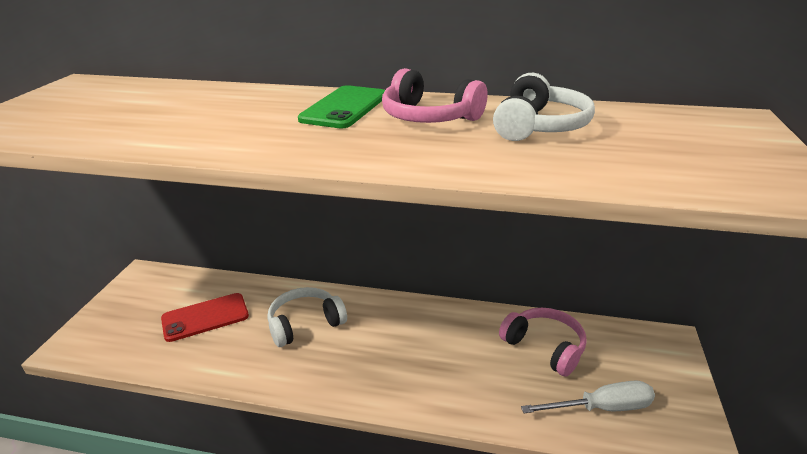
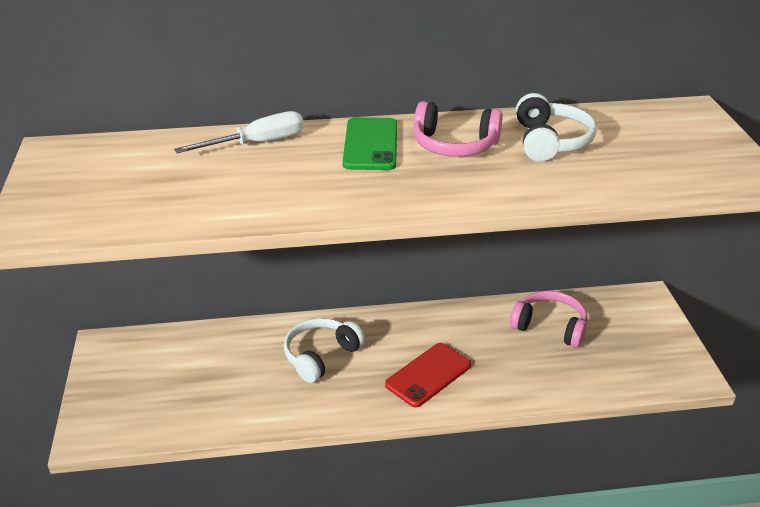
camera: 20 degrees left, 5 degrees up
red phone [161,293,249,342] -> red phone moved to [385,343,471,407]
white screwdriver [521,380,655,413] -> white screwdriver moved to [174,111,304,153]

